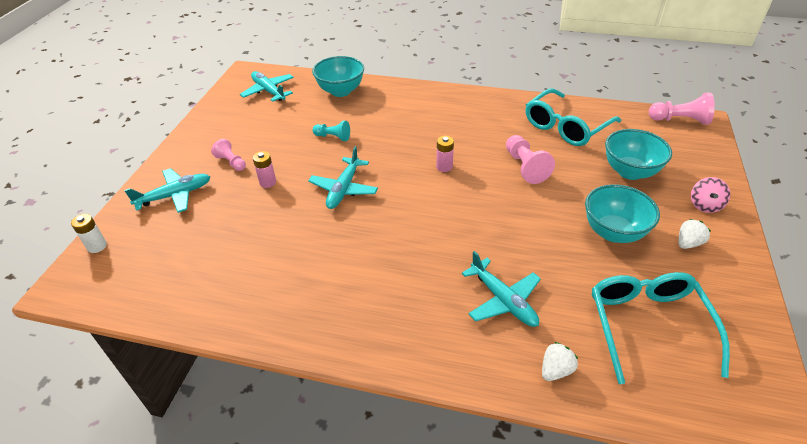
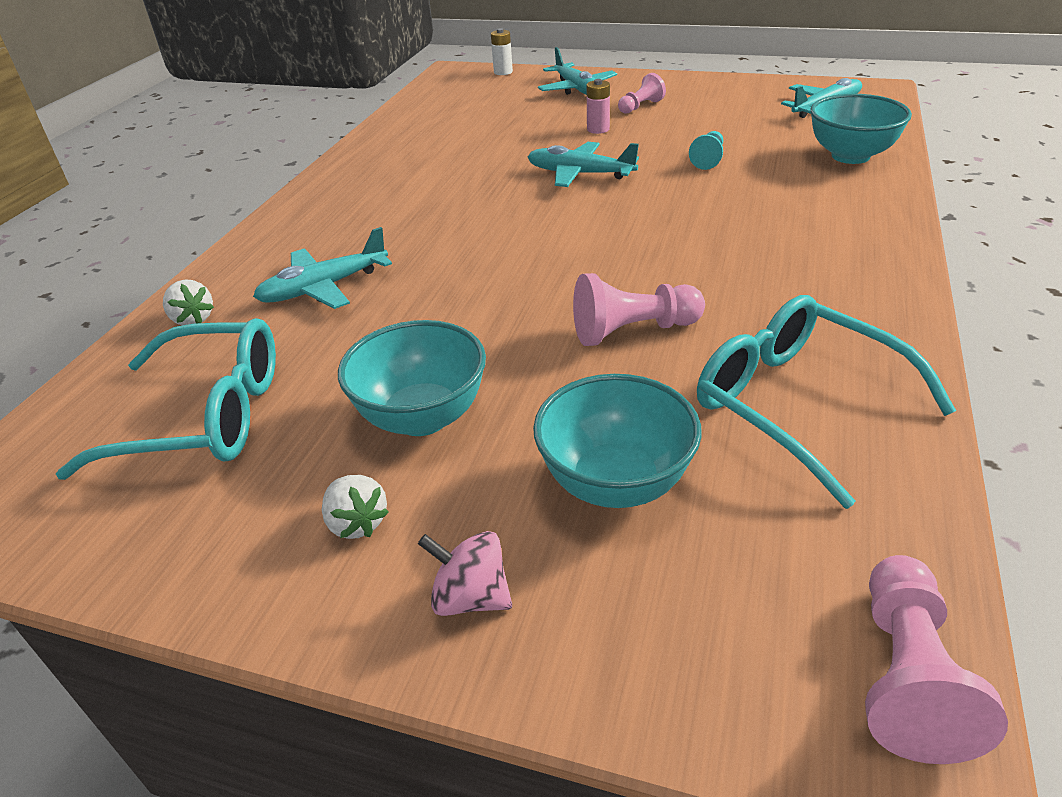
camera: 95 degrees right, 5 degrees down
pink battery [436,136,454,172] -> none

